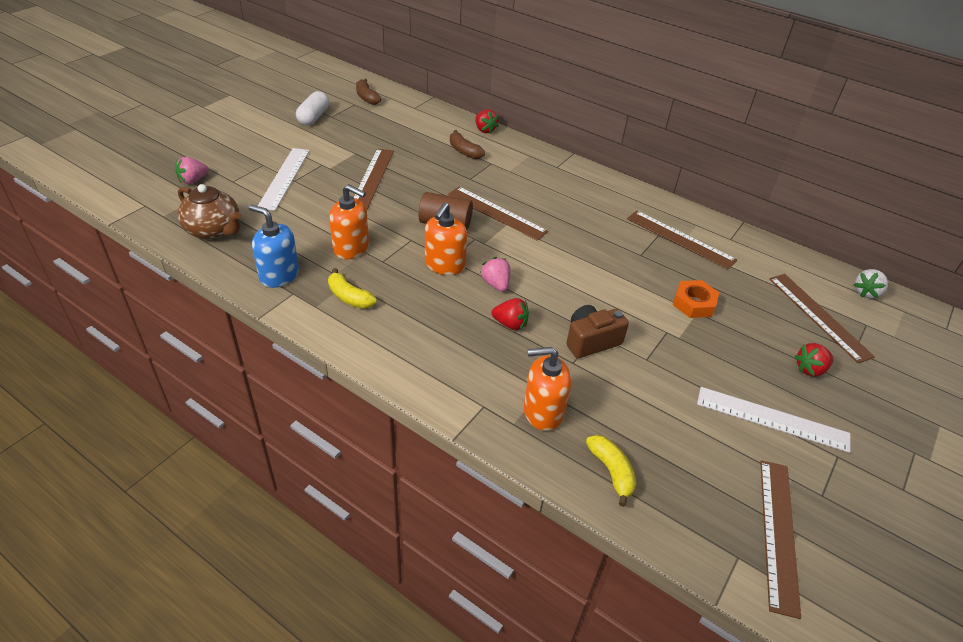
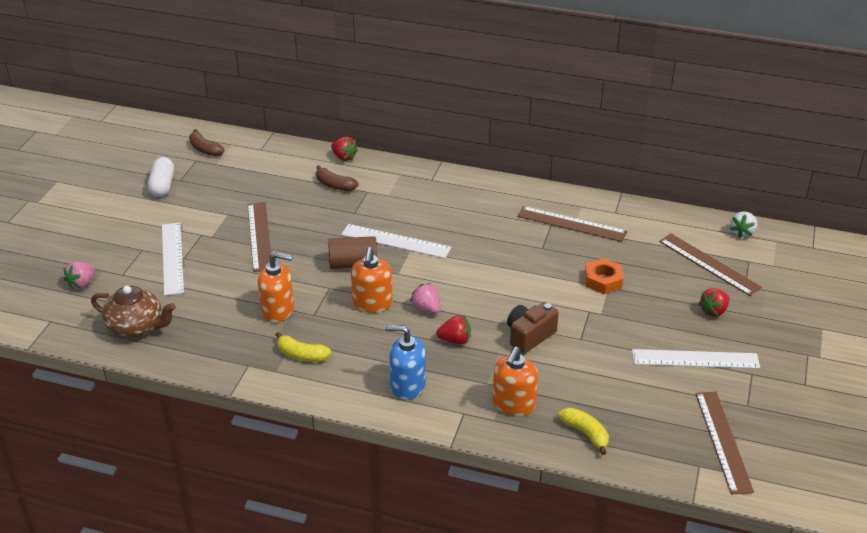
camera: 15 degrees left, 5 degrees down
blue soap dispenser [249,204,299,288] -> blue soap dispenser moved to [385,325,426,400]
brown ruler [448,187,548,241] -> white ruler [341,224,451,258]
orange soap dispenser [524,347,571,431] -> orange soap dispenser turned 45 degrees counterclockwise [492,347,538,416]

